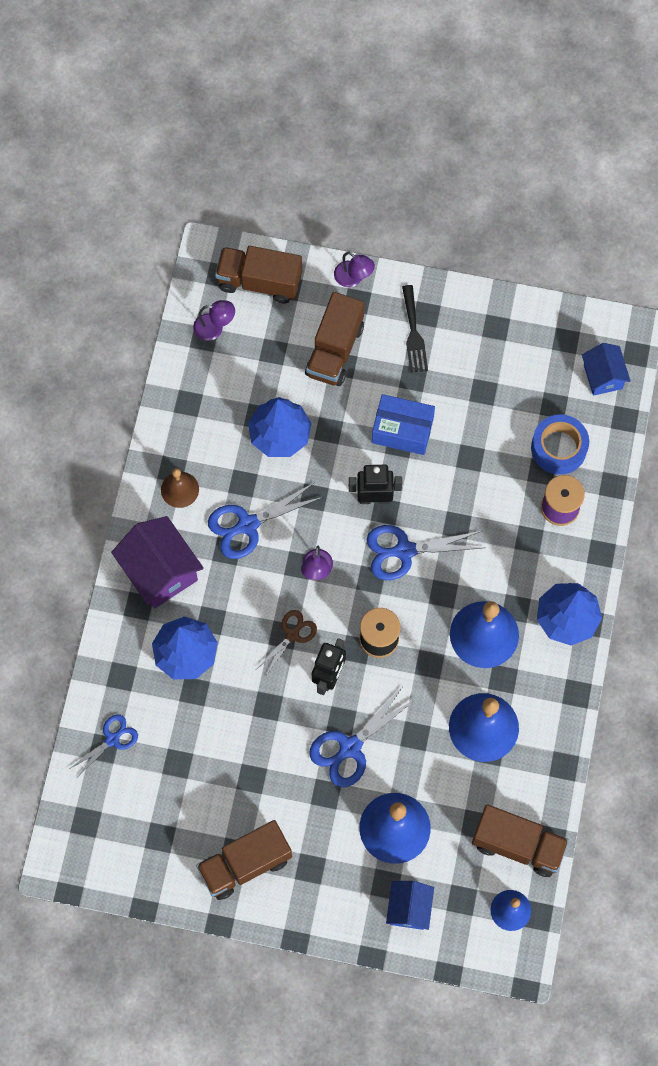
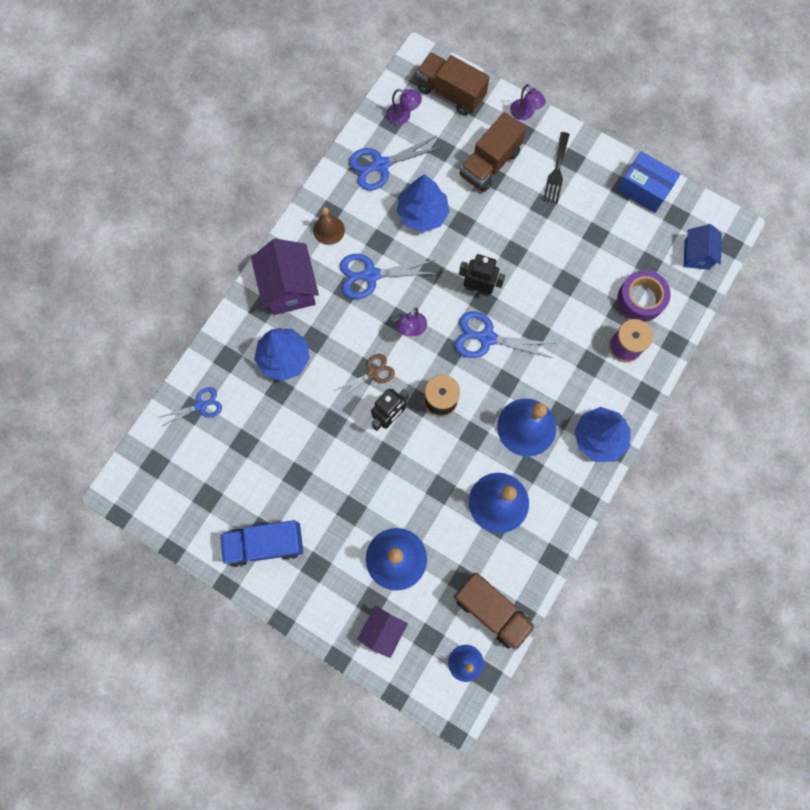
camera: 20 degrees right, 5 degrees up
brown truck [196,820,292,900] -> blue truck [220,520,303,567]
blue scissors [309,685,417,787] -> blue scissors moved to [349,136,443,190]
blue box [372,394,435,455] -> blue box moved to [617,151,681,213]
blue house [386,881,434,930] -> purple house [357,605,408,658]
blue tape [531,414,589,475] -> purple tape [617,270,671,322]

